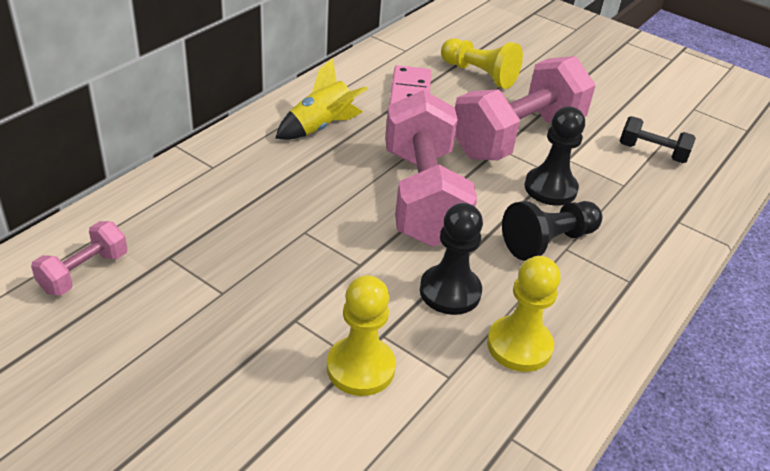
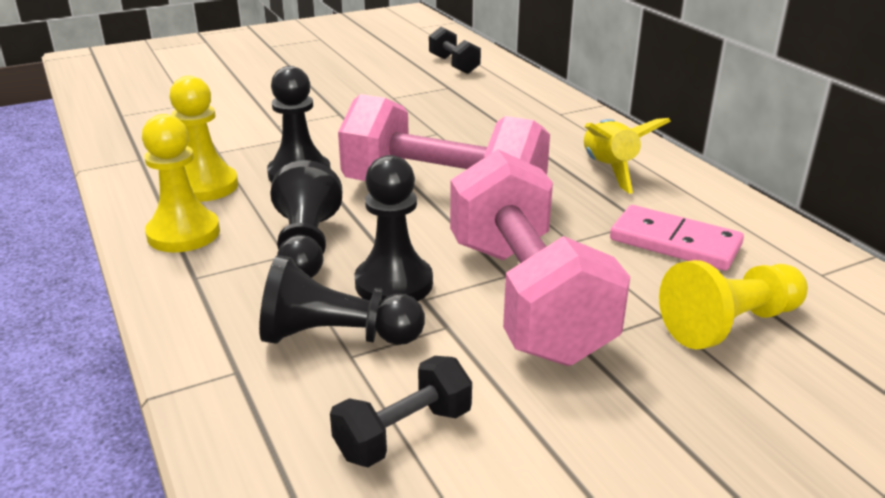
camera: 120 degrees right, 10 degrees down
pink dumbbell [31,221,127,296] -> black dumbbell [429,27,481,74]
yellow pawn [327,275,396,396] -> yellow pawn moved to [142,114,220,253]
none -> black pawn [259,255,425,345]

